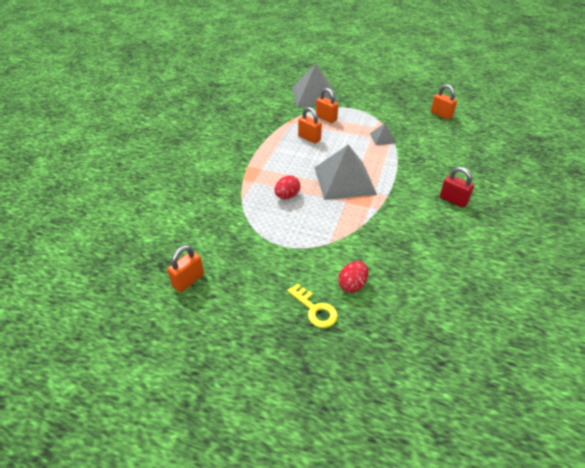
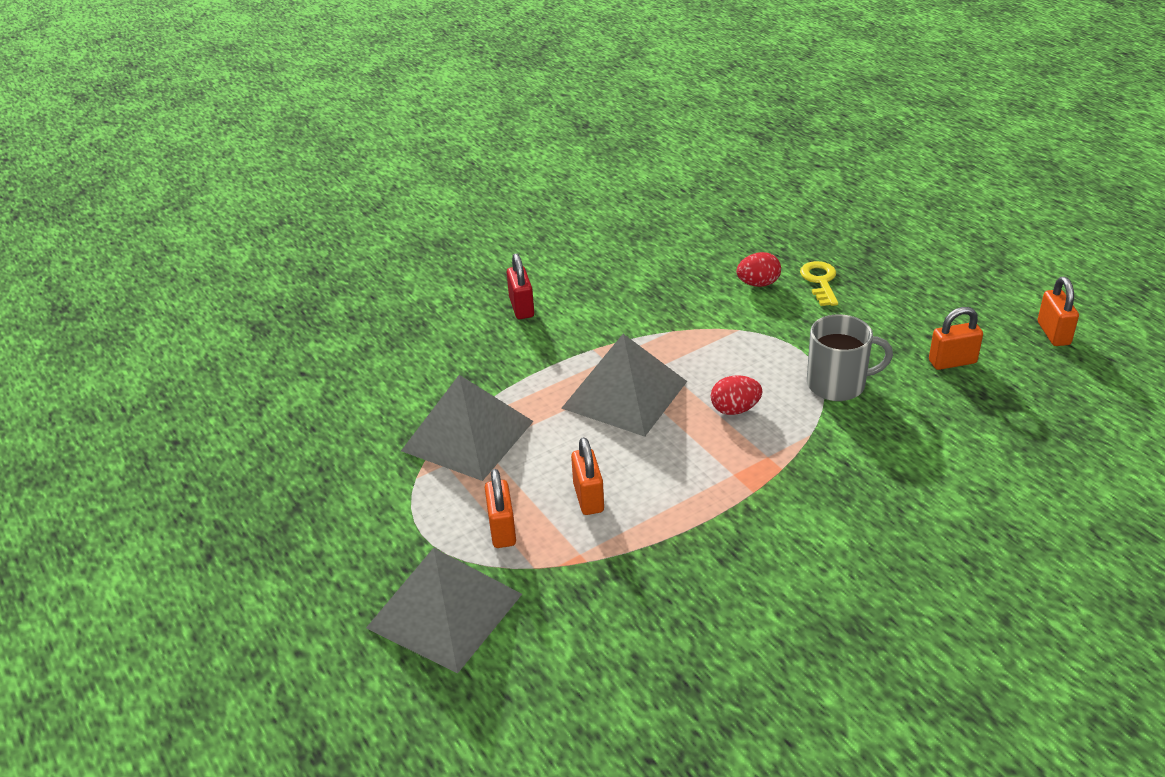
camera: 140 degrees left, 5 degrees down
grey pyramid [370,123,396,145] -> grey pyramid [401,375,534,481], size x2.15
orange padlock [431,84,457,120] -> orange padlock moved to [1038,277,1079,346]
none -> grey mug [807,314,893,401]

